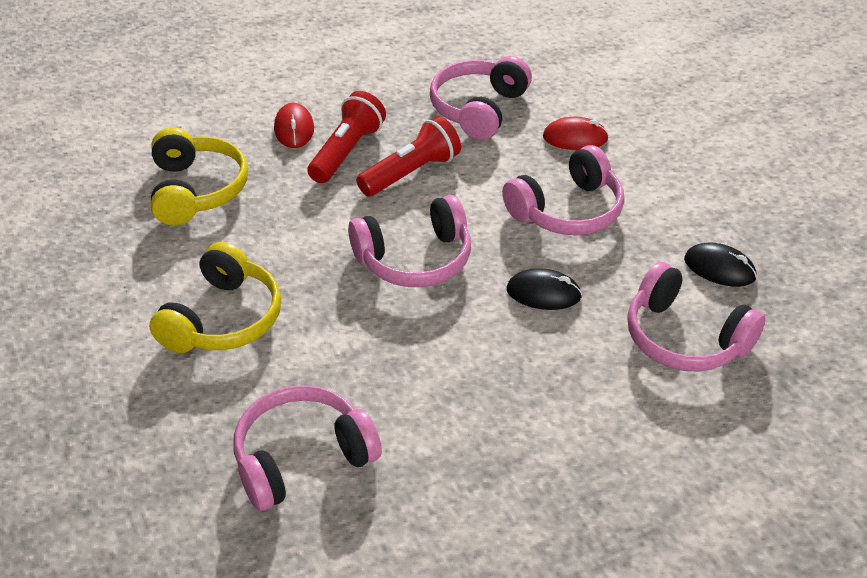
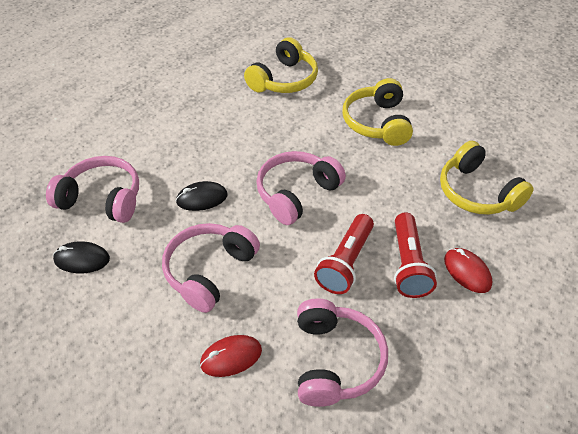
camera: 155 degrees right, 5 degrees up
pink headphones [234,385,382,511] -> yellow headphones [244,37,318,93]

